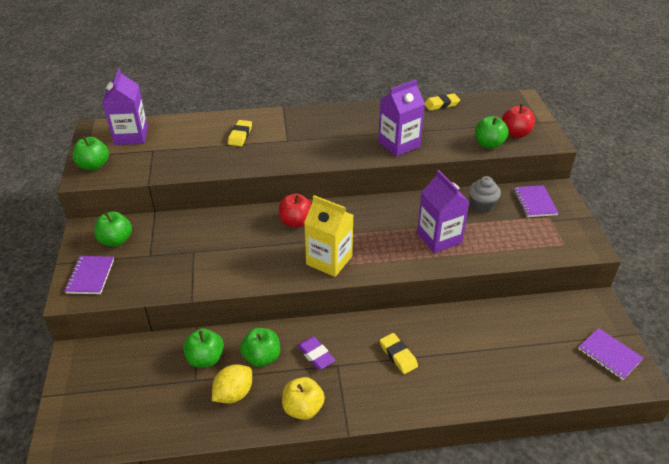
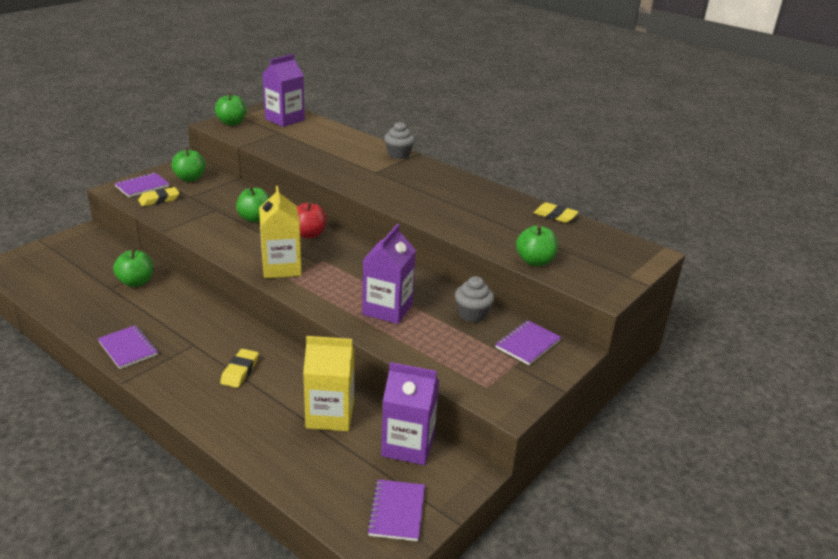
camera: 45 degrees right, 10 degrees down
yellow lemon [212,365,252,404] -> none
yellow eraser [228,120,252,146] -> yellow eraser moved to [138,187,179,206]
green apple [240,328,280,367] -> green apple moved to [236,186,270,222]
yellow apple [282,377,325,420] -> purple notebook [98,325,158,369]
purple eraser [297,336,335,370] -> none
purple carton [378,79,425,157] -> purple carton moved to [381,362,439,465]
red apple [502,104,535,138] -> none
none -> yellow carton [303,336,355,431]
none -> grey cupcake [384,122,415,159]

